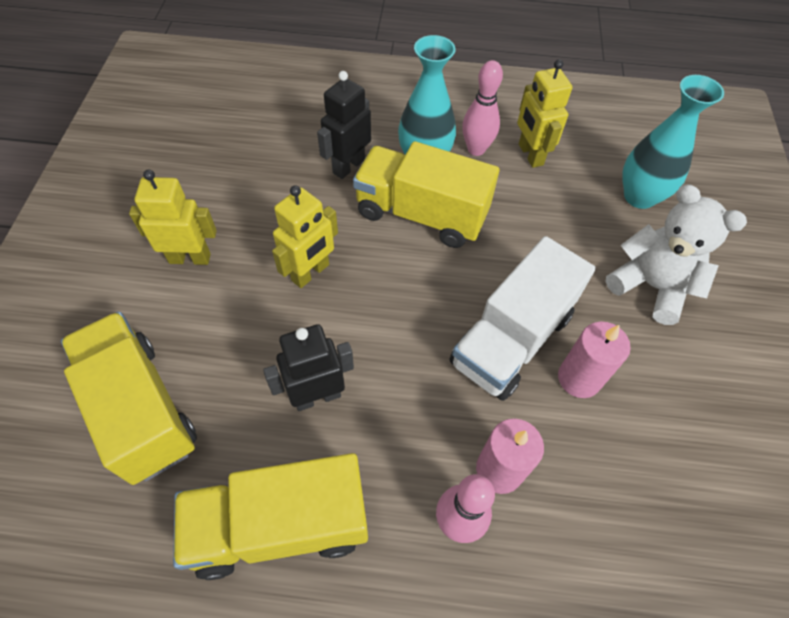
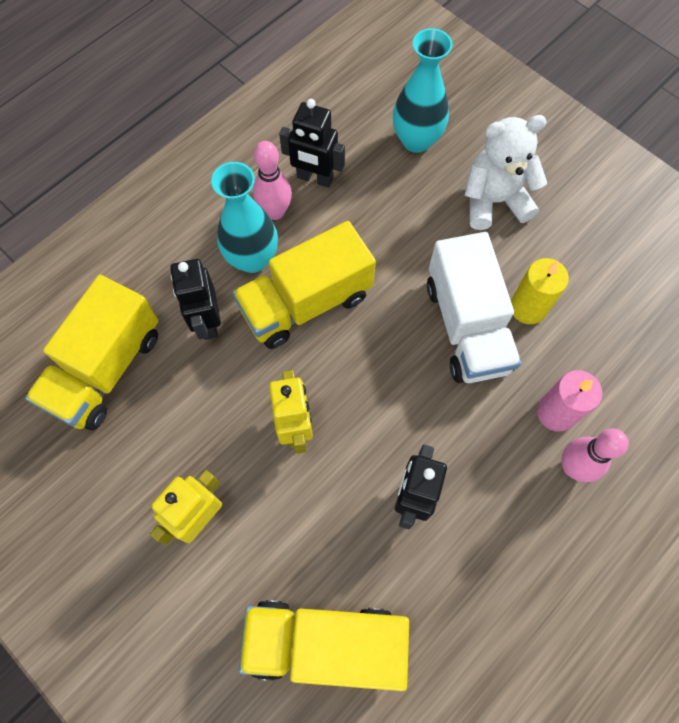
camera: 50 degrees left, 10 degrees up
yellow truck [173,453,368,580] -> yellow truck moved to [25,275,159,430]
yellow robot [517,59,572,168] -> black robot [279,99,345,188]
pink candle [558,322,631,398] -> yellow candle [511,258,569,324]

